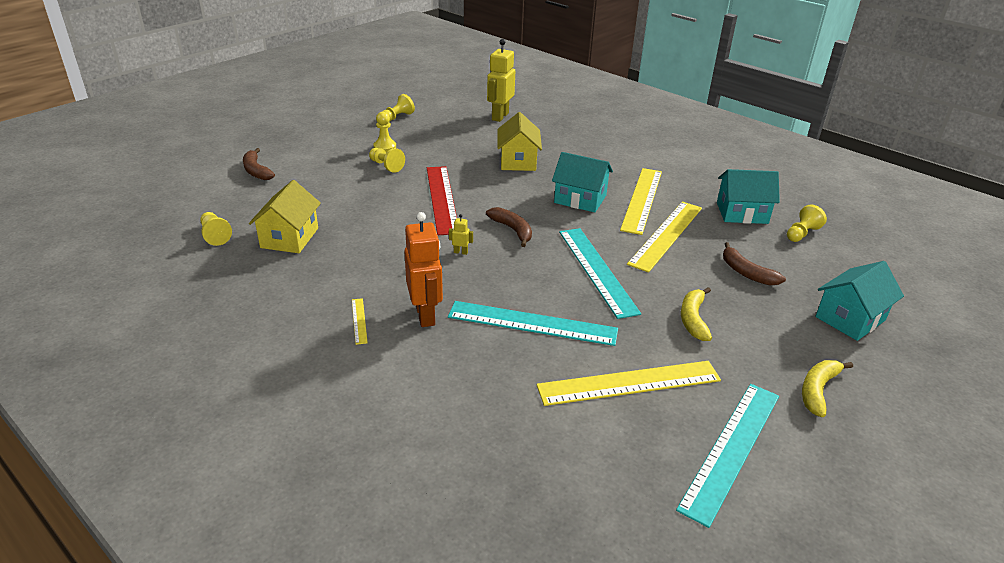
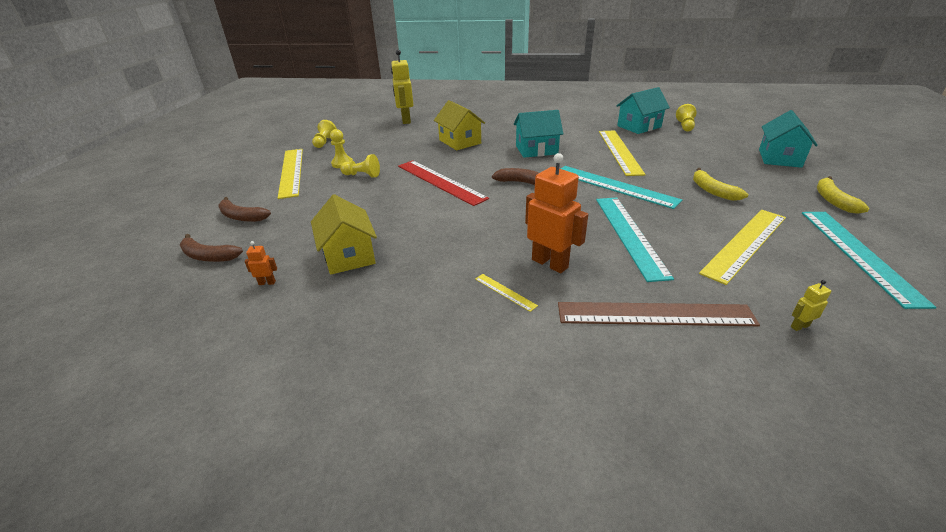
camera: 30 degrees left, 0 degrees up
yellow pawn [200,212,232,246] -> orange robot [245,241,277,285]
turquoise ruler [448,301,618,346] -> turquoise ruler turned 75 degrees counterclockwise [596,197,674,282]
yellow robot [449,214,473,255] -> yellow robot moved to [791,280,831,331]
yellow ruler [620,168,662,235] -> yellow ruler moved to [278,149,303,199]
brown banana [723,242,786,285] -> brown banana moved to [180,234,243,262]
none -> brown ruler [558,302,760,326]

